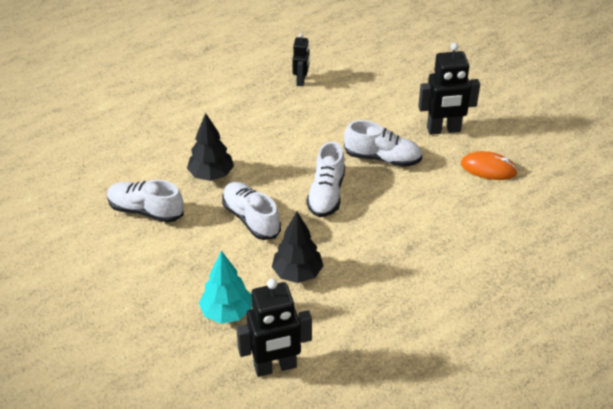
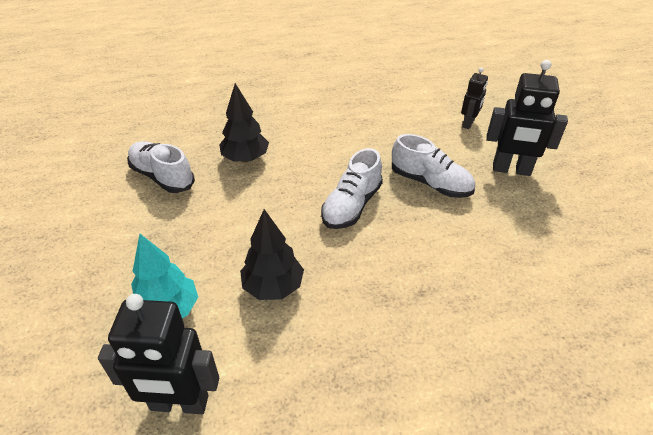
camera: 20 degrees right, 0 degrees up
white shoe [222,182,281,240] -> none
black robot [292,33,309,86] -> black robot moved to [461,67,488,129]
orange mouse [461,151,518,180] -> none

